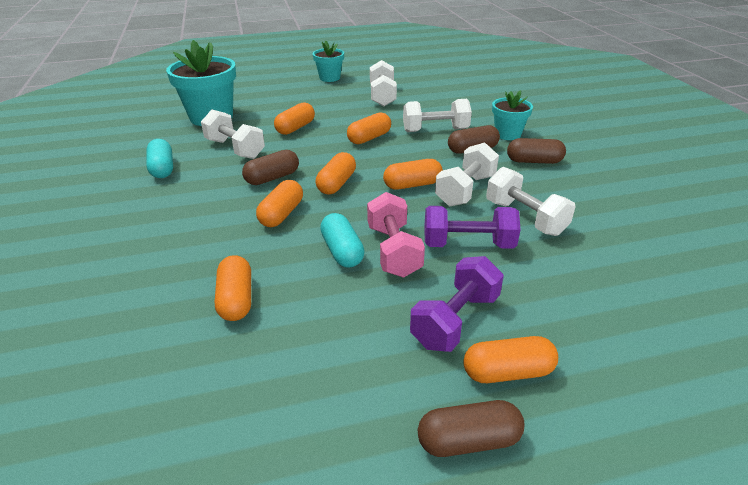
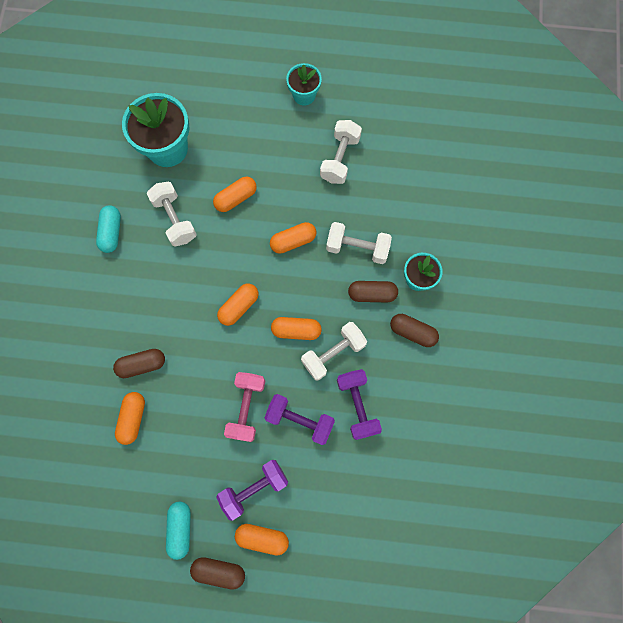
camera: 20 degrees right, 40 degrees up
brown capsule [242,150,299,185] -> brown capsule moved to [113,349,165,378]
orange capsule [256,180,303,227] -> none
turquoise capsule [320,213,365,268] -> turquoise capsule moved to [166,502,191,560]
white dumbbell [486,167,576,236] -> purple dumbbell [337,369,382,440]

